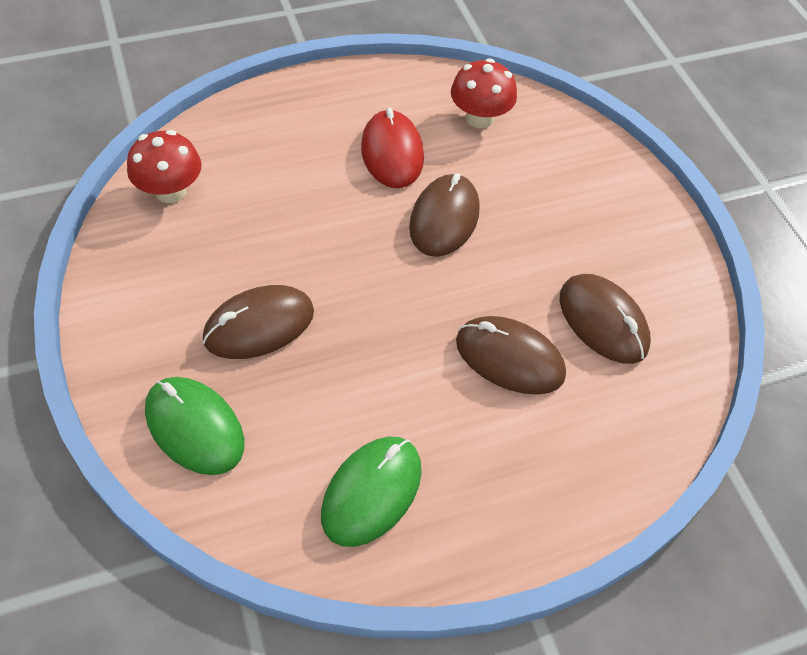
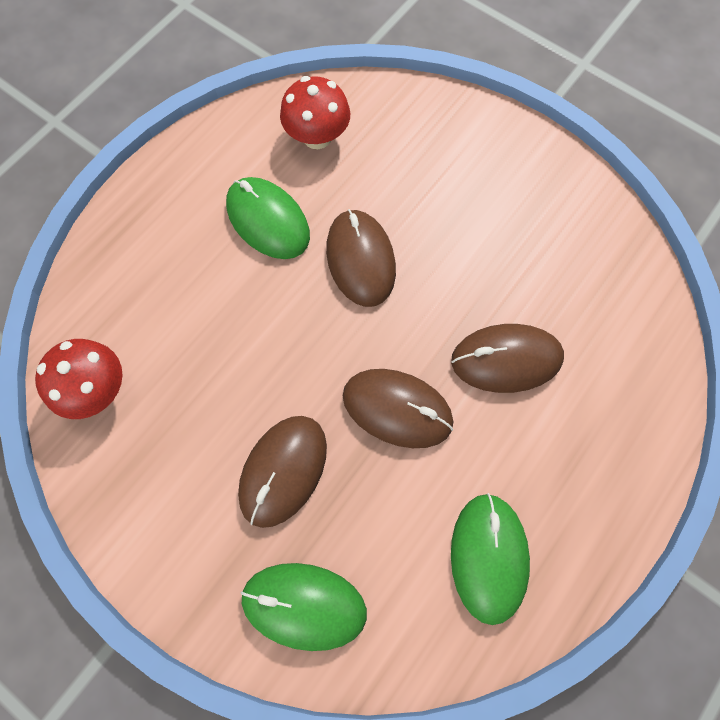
camera: 30 degrees left, 15 degrees up
red mouse [361,108,424,188] -> green mouse [226,177,310,259]
brown mouse [560,274,651,364] -> brown mouse moved to [343,369,454,448]

